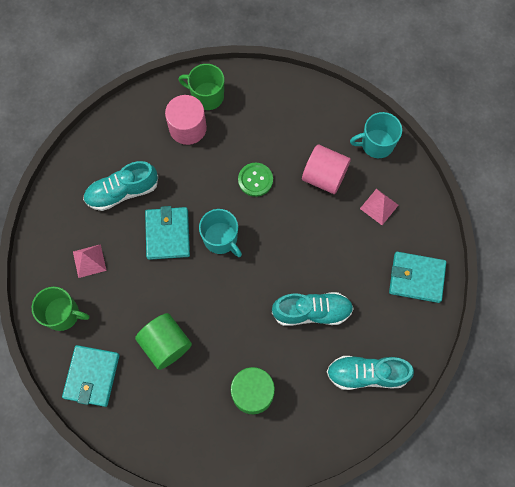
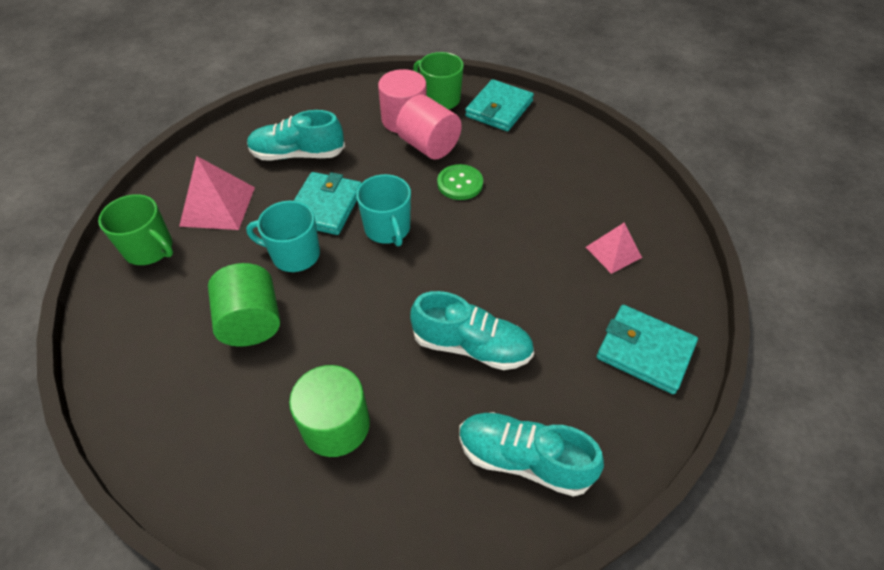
camera: 20 degrees right, 20 degrees down
turquoise wallet [62,345,120,407] -> turquoise wallet moved to [465,79,534,131]
pink pyramid [73,244,107,278] -> pink pyramid [179,156,255,230], size x1.58
pink cylinder [302,144,351,194] -> pink cylinder moved to [396,95,462,160]
turquoise mug [350,112,402,158] -> turquoise mug moved to [246,201,320,272]

